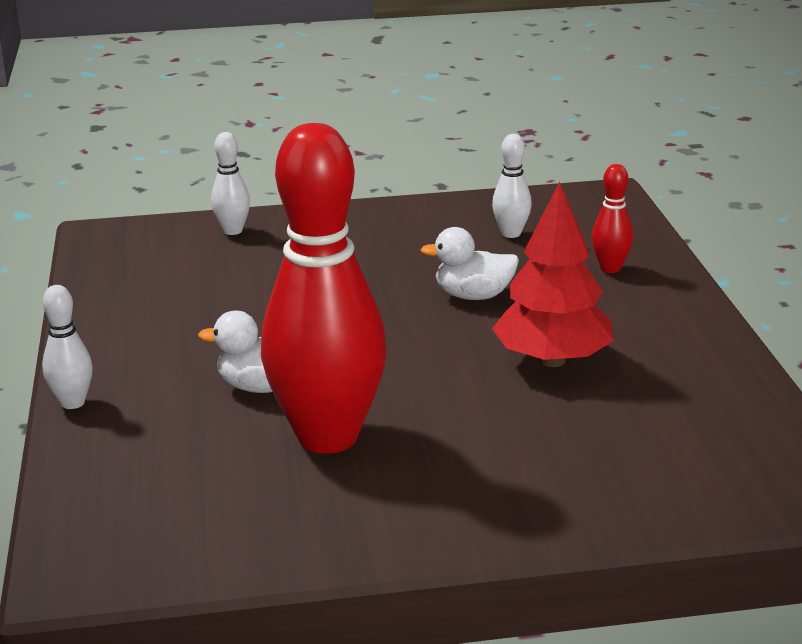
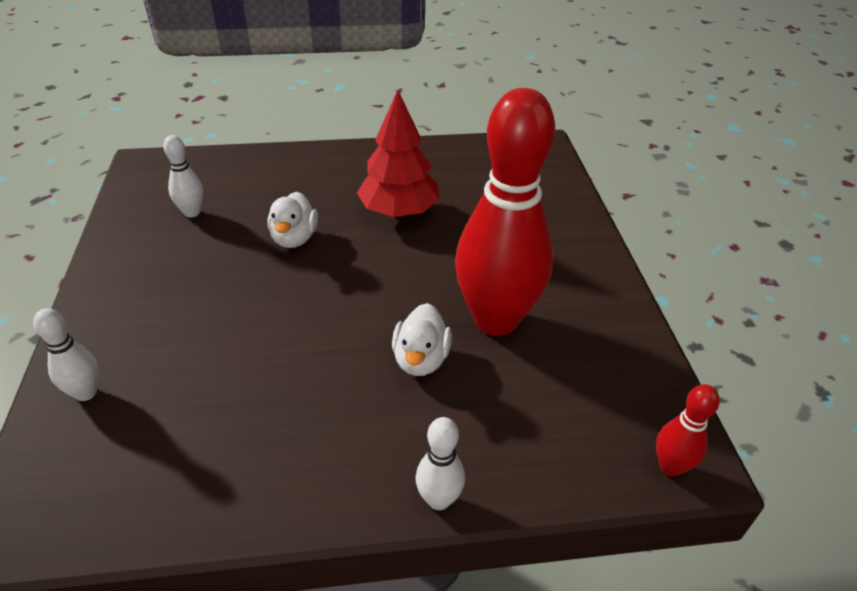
camera: 90 degrees left, 15 degrees up
red bowling pin [591,164,633,273] -> red bowling pin moved to [656,384,720,477]

